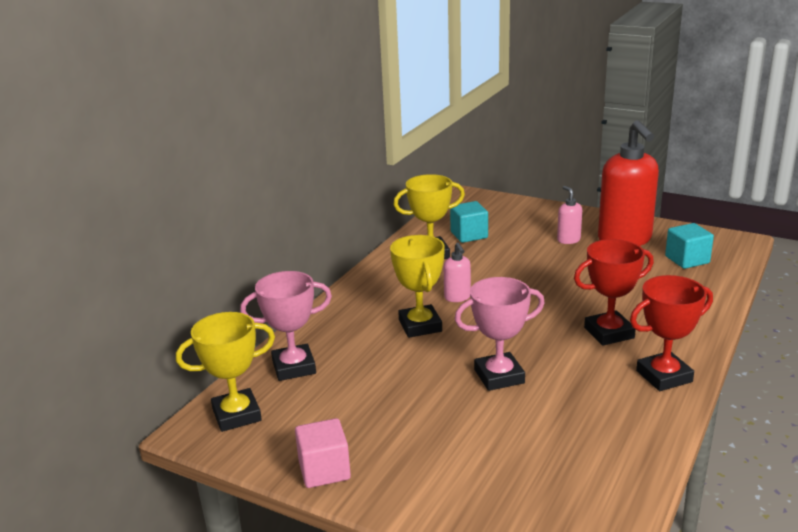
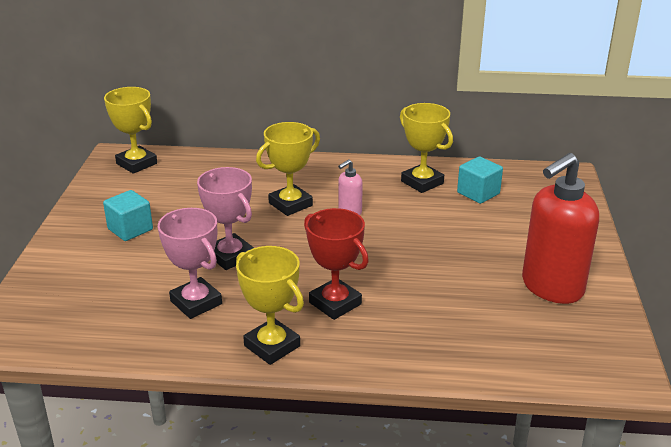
camera: 65 degrees right, 5 degrees up
pink trophy [240,271,332,381] -> pink trophy moved to [158,208,222,319]
pink cube [295,418,351,488] -> none
pink soap dispenser [557,186,582,244] -> none
red trophy [630,275,713,391] -> yellow trophy [236,246,304,365]
turquoise cube [665,223,714,269] -> turquoise cube moved to [103,190,153,241]

